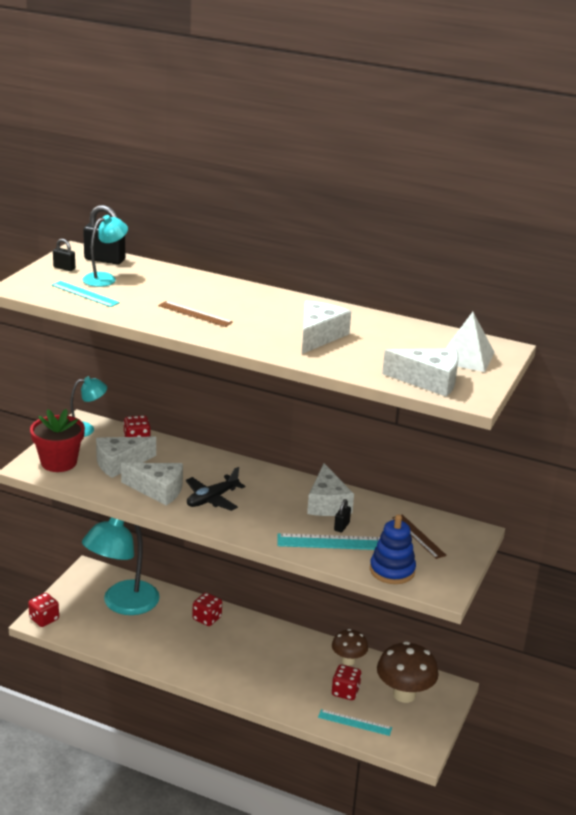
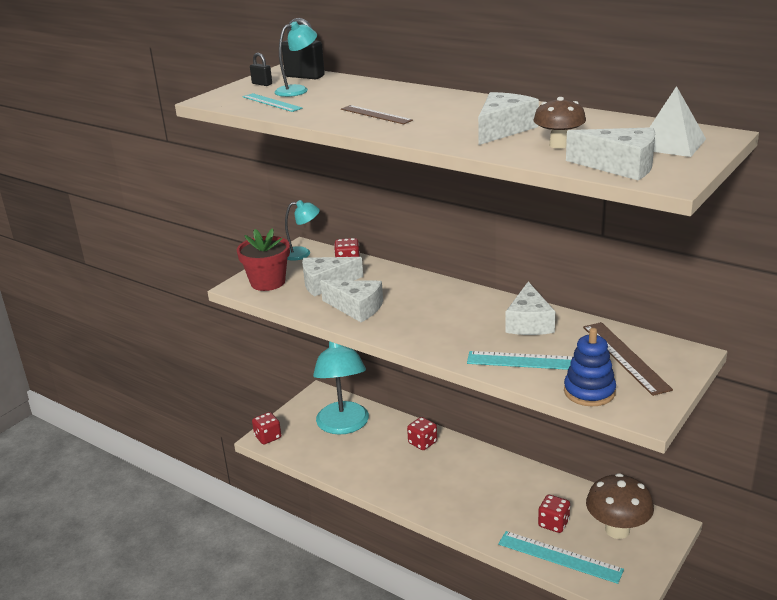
camera: 15 degrees right, 0 degrees up
turquoise lamp [82,517,160,615] -> turquoise lamp turned 60 degrees counterclockwise [313,341,369,435]
black plane [186,467,245,511] -> none
turquoise ruler [318,709,392,736] -> turquoise ruler [498,531,624,584], size x1.58
brown mushroom [332,629,368,665] -> brown mushroom moved to [533,97,586,149]
black padlock [334,499,351,532] -> none
brown ruler [392,515,447,559] -> brown ruler [583,322,673,396], size x1.58

